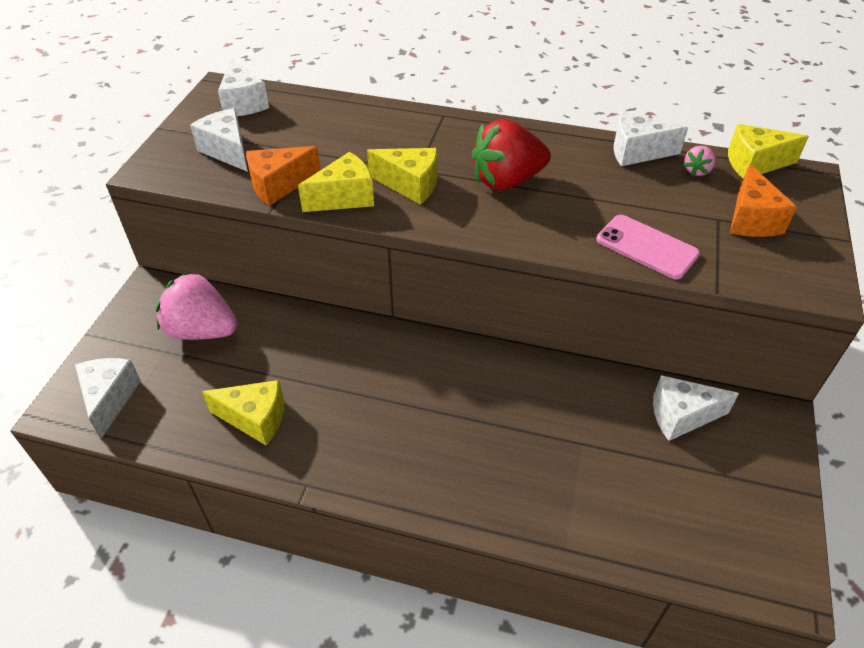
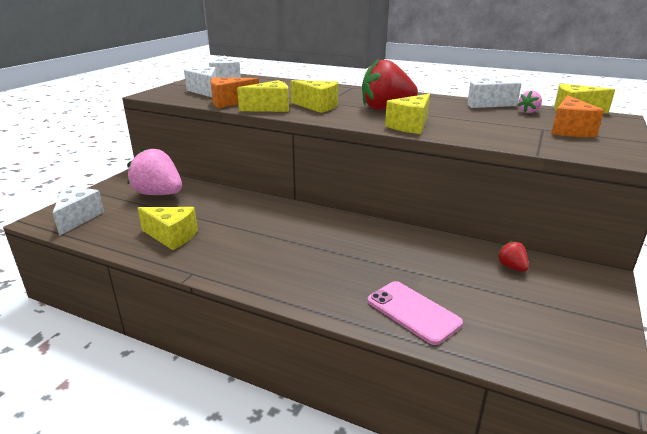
camera: 10 degrees right, 20 degrees down
pink phone [596,215,700,279] -> pink phone moved to [367,281,463,345]
white cheese [653,375,739,441] -> red strawberry [497,241,529,272]
none -> yellow cheese [385,94,430,134]

